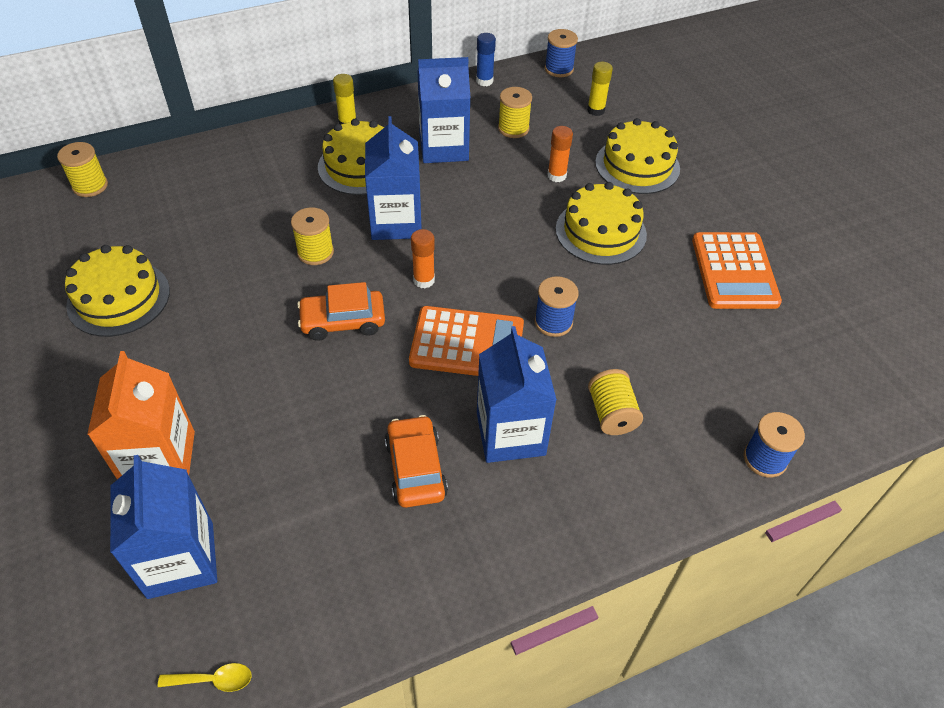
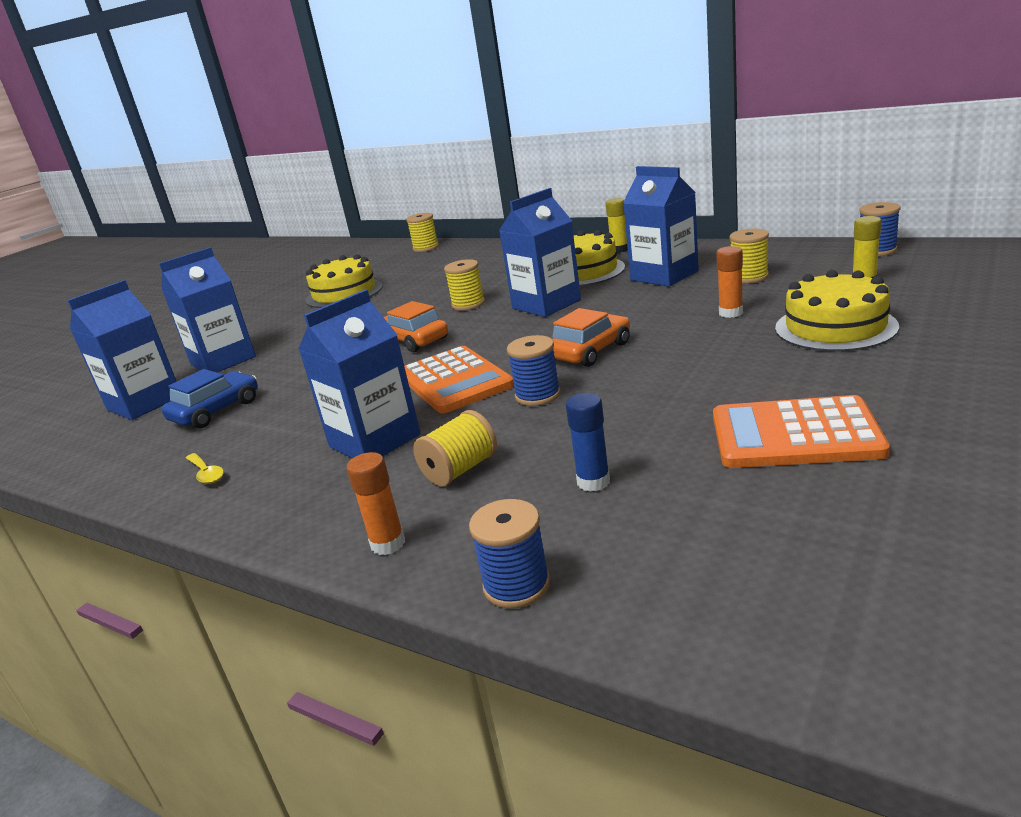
camera: 60 degrees right, 25 degrees down
orange carton [87,351,195,479] -> blue carton [159,247,256,372]
yellow spoon [158,663,252,692] -> yellow spoon moved to [186,453,224,484]
orange car [385,415,448,508] -> orange car moved to [552,308,630,367]
orange glue stick [411,229,435,288] -> orange glue stick moved to [347,452,405,555]
blue glue stick [476,33,496,86] -> blue glue stick moved to [566,393,610,492]
yellow cake [556,182,647,265] -> none
orange calculator [692,232,782,309] -> orange calculator turned 45 degrees clockwise [713,395,890,468]
none -> blue car [162,369,258,429]

